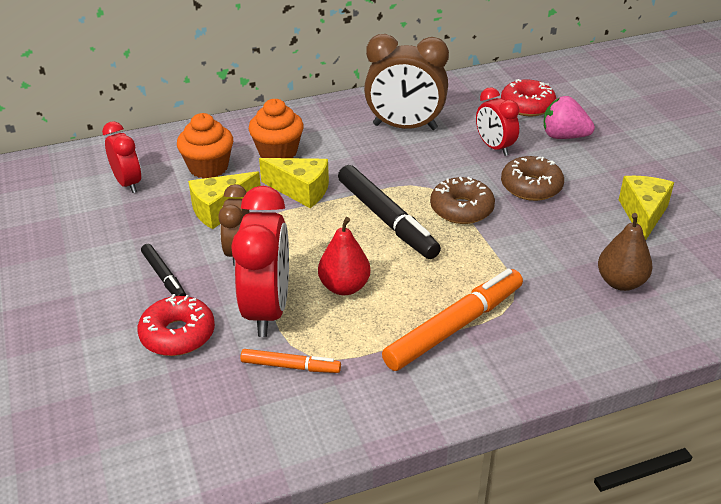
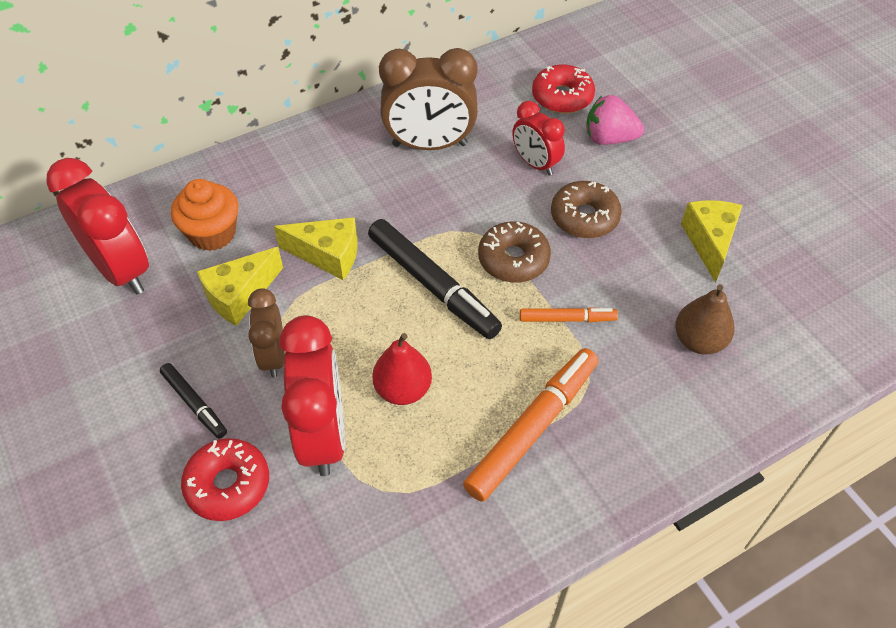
camera: 10 degrees left, 15 degrees up
red clock [102,121,141,193] -> red clock [46,158,149,294], size x1.69
orange marker [240,349,341,373] -> orange marker moved to [520,307,618,322]
orange cupcake [249,99,304,158] -> none

